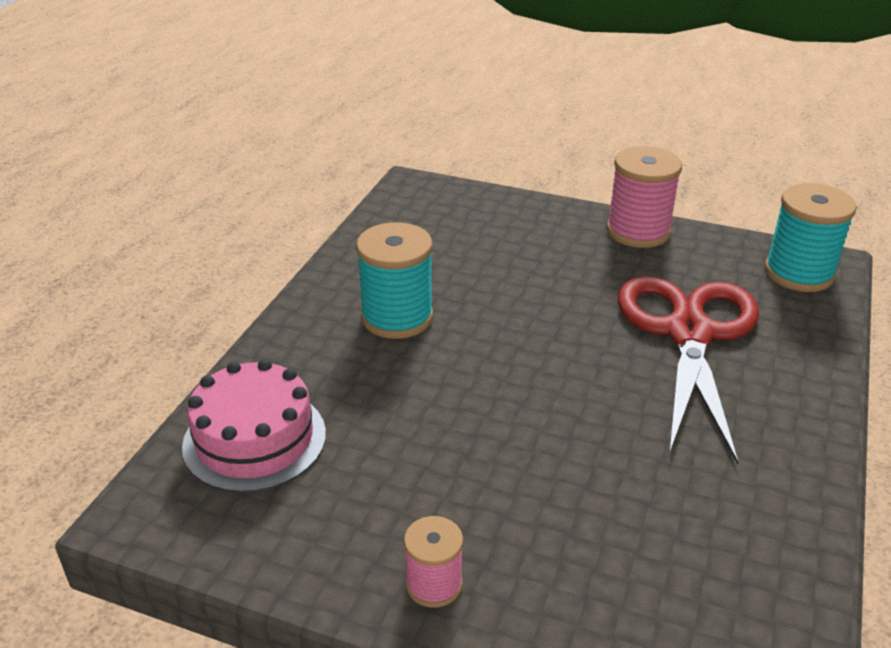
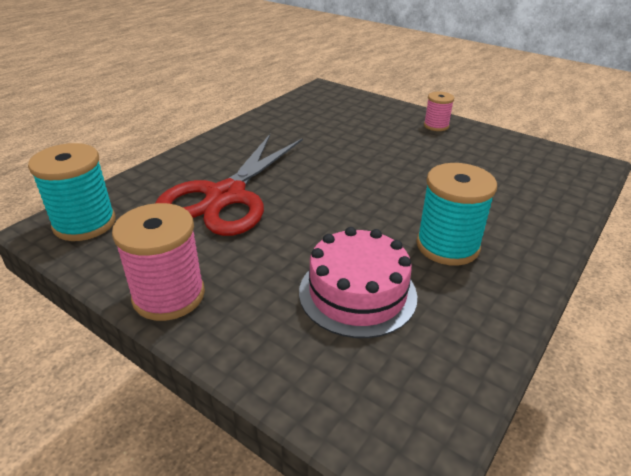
camera: 165 degrees left, 0 degrees up
pink cake [182,359,326,493] -> pink cake moved to [299,227,417,338]

